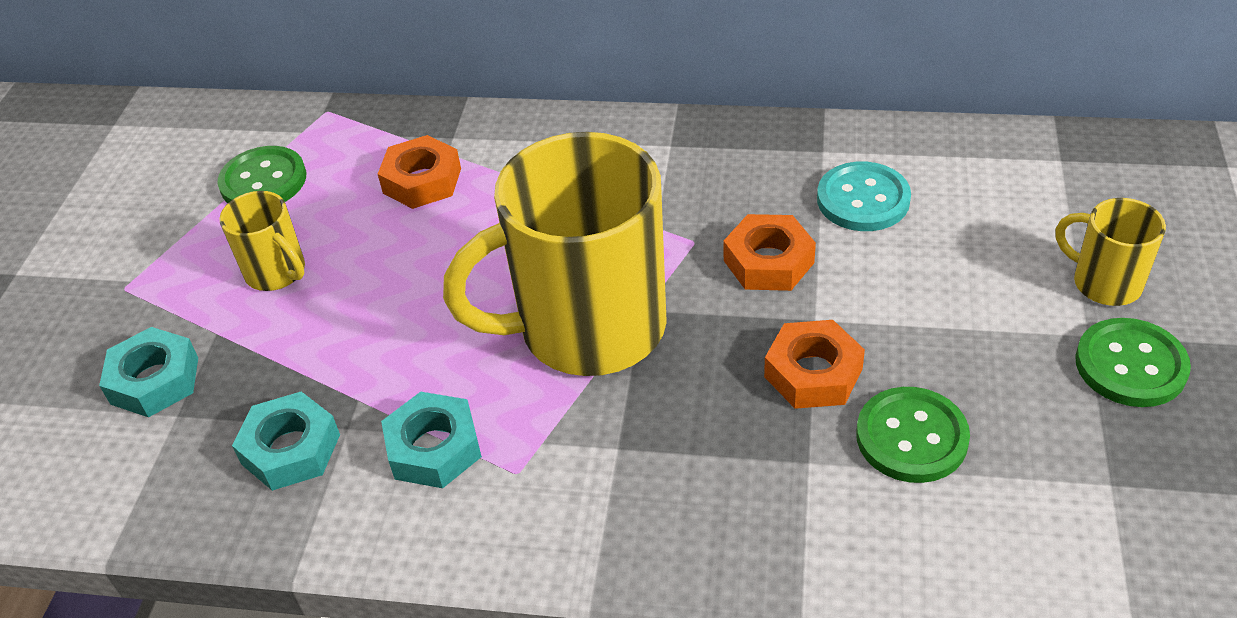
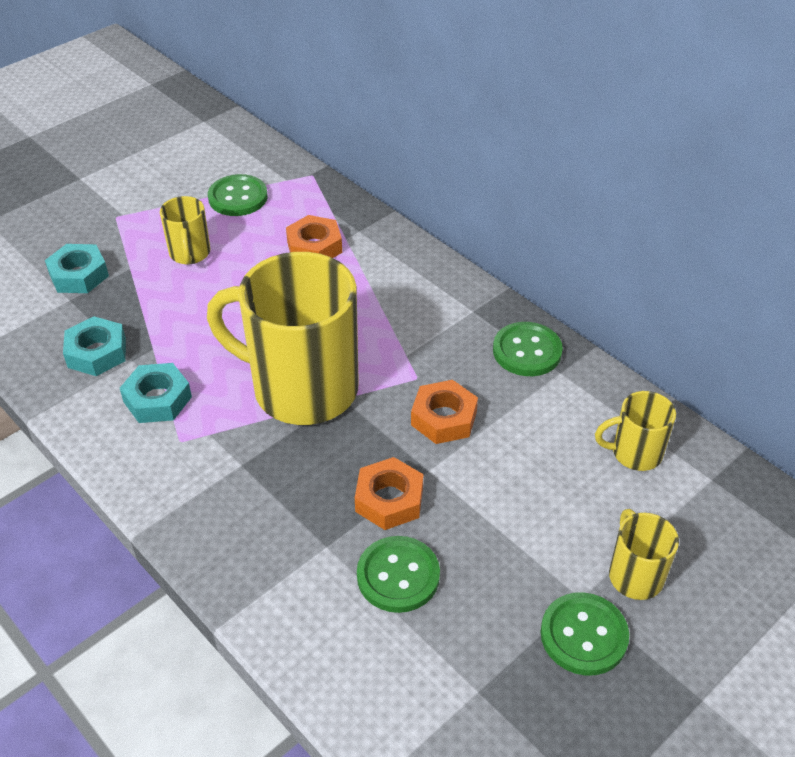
camera: 35 degrees right, 0 degrees up
turquoise button [817,161,911,231] -> none
none -> green button [493,322,563,376]
none -> yellow mug [595,391,676,471]

